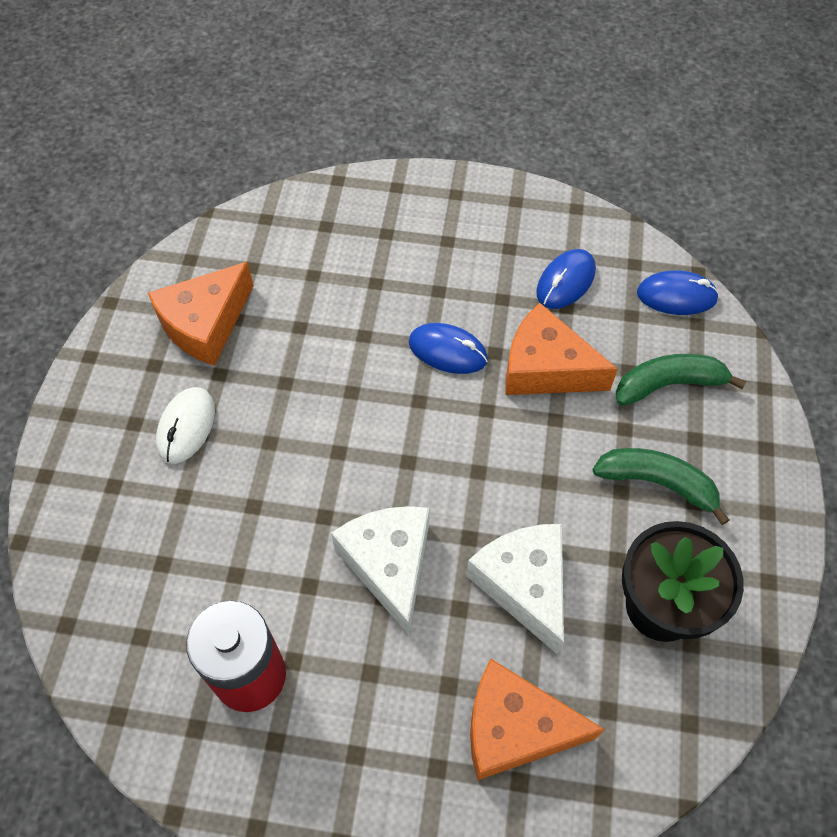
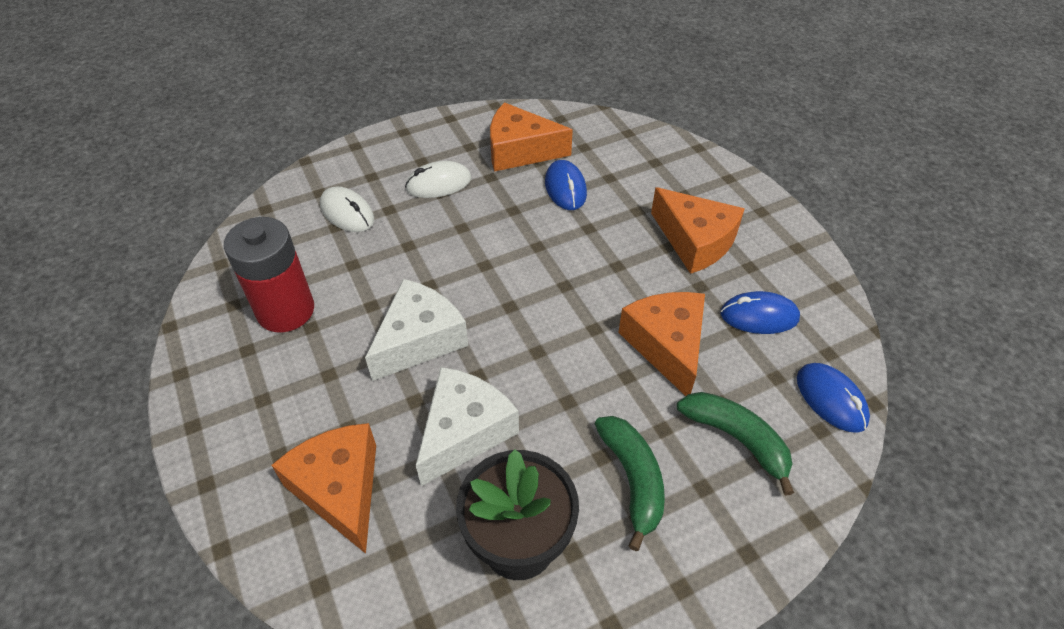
camera: 55 degrees right, 10 degrees down
blue mouse [409,323,488,374] -> blue mouse moved to [545,160,587,210]
none -> white mouse [320,186,374,232]
none -> orange cheese [651,187,745,274]

